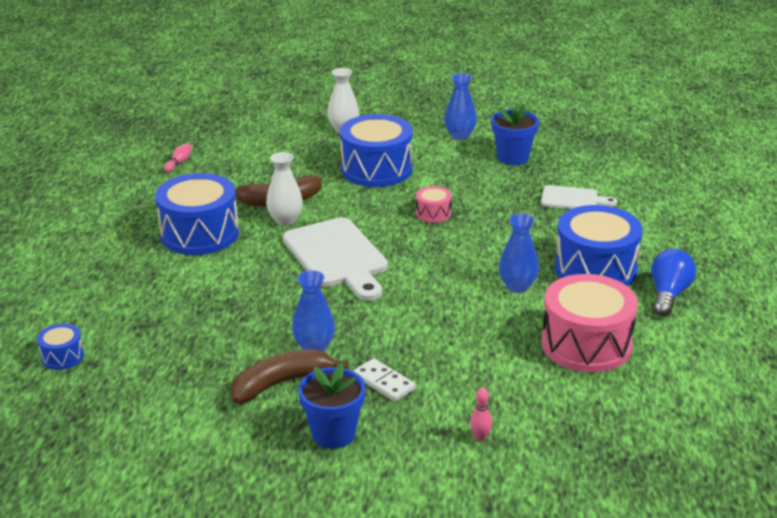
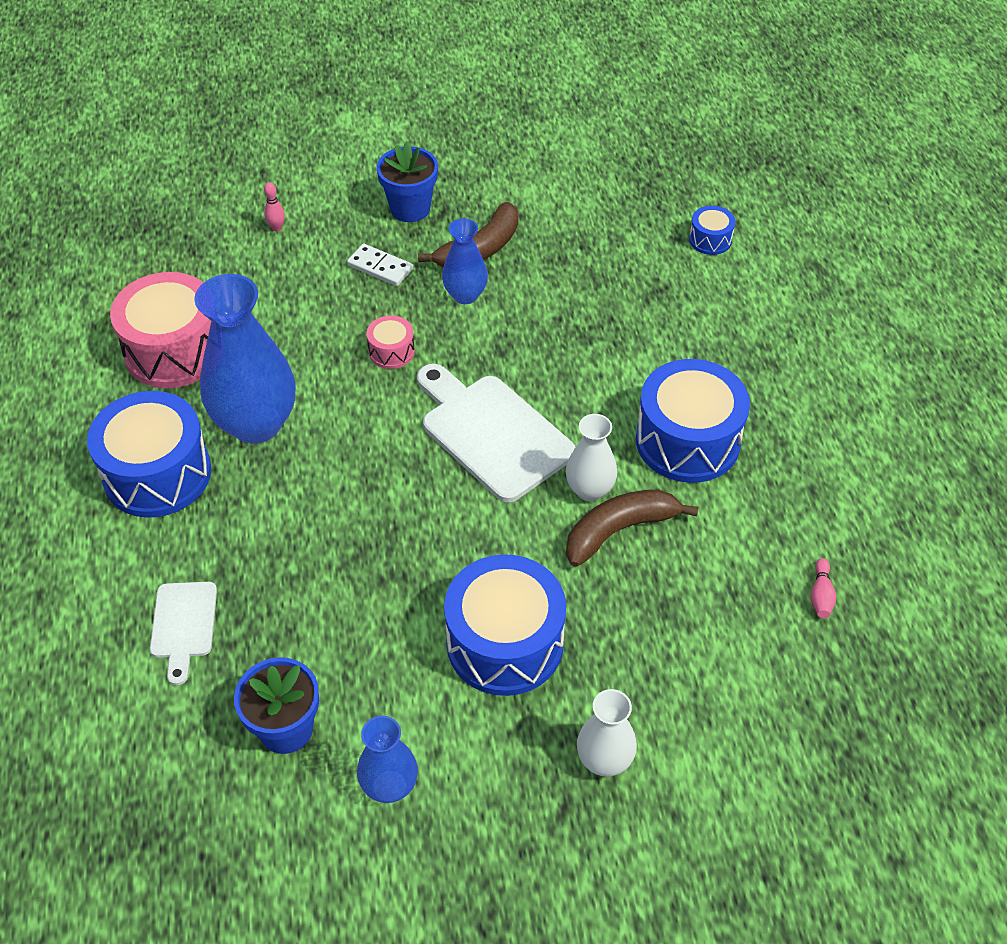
camera: 165 degrees right, 20 degrees up
pink drum [416,186,452,223] -> pink drum moved to [367,315,415,369]
blue vase [499,213,539,293] -> blue vase [194,274,296,444], size x1.86
white cutting board [541,185,617,209] -> white cutting board turned 90 degrees counterclockwise [150,582,217,685]
blue light bulb [651,249,696,316] -> none

